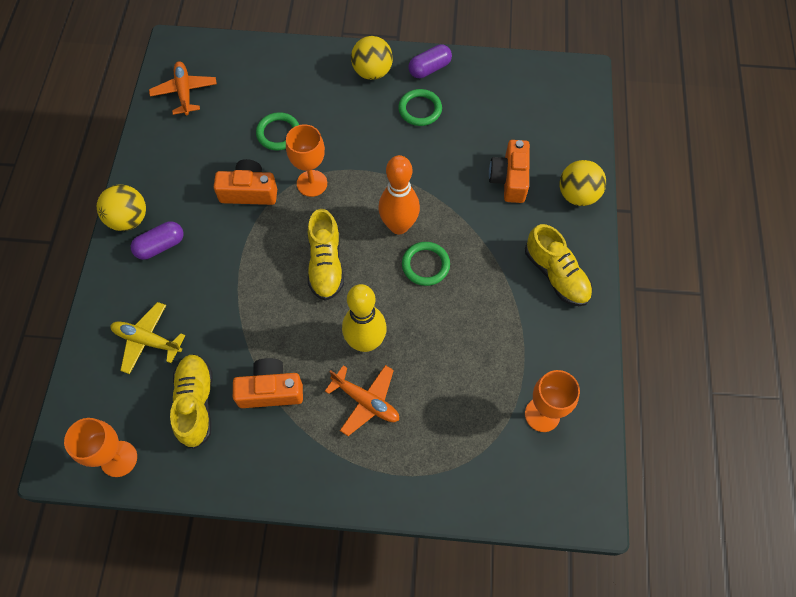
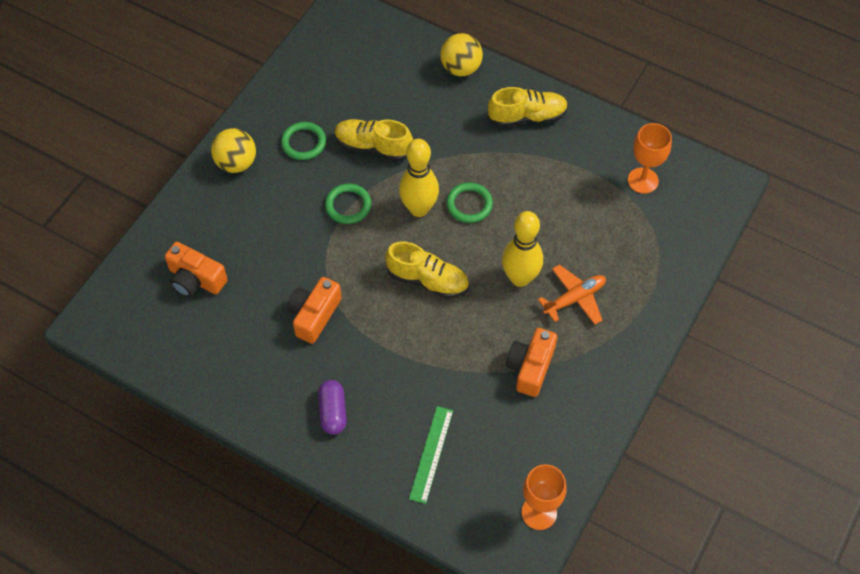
camera: 65 degrees left, 5 degrees down
yellow ball [97,184,146,231] -> none
yellow plane [110,302,186,374] -> green ruler [409,406,453,504]
orange plane [149,61,217,115] -> none
yellow shoe [170,354,213,449] -> yellow shoe moved to [334,119,413,161]
green ring [256,112,299,150] -> green ring moved to [325,184,372,224]
orange goblet [286,124,327,197] -> none
orange bowling pin [378,155,420,234] -> yellow bowling pin [399,139,439,217]
purple capsule [408,44,452,78] -> none
orange camera [489,140,530,203] -> orange camera moved to [165,242,228,297]

